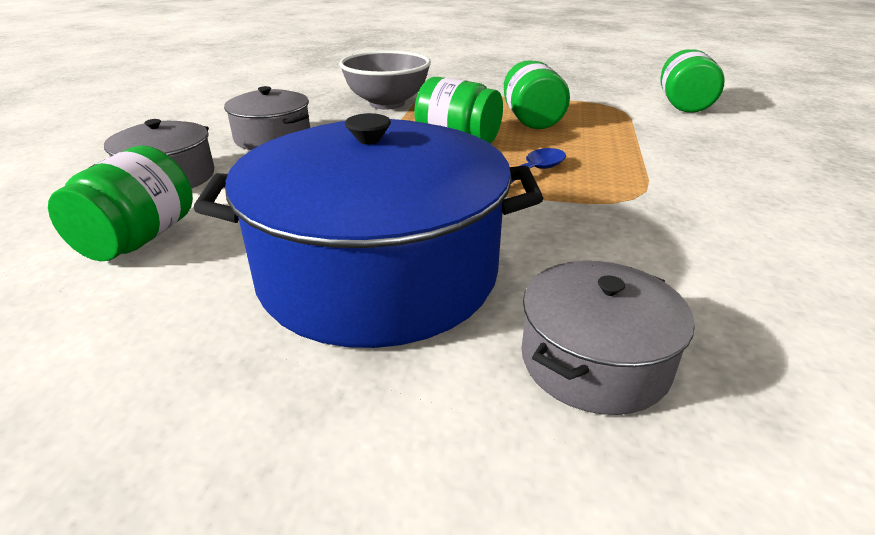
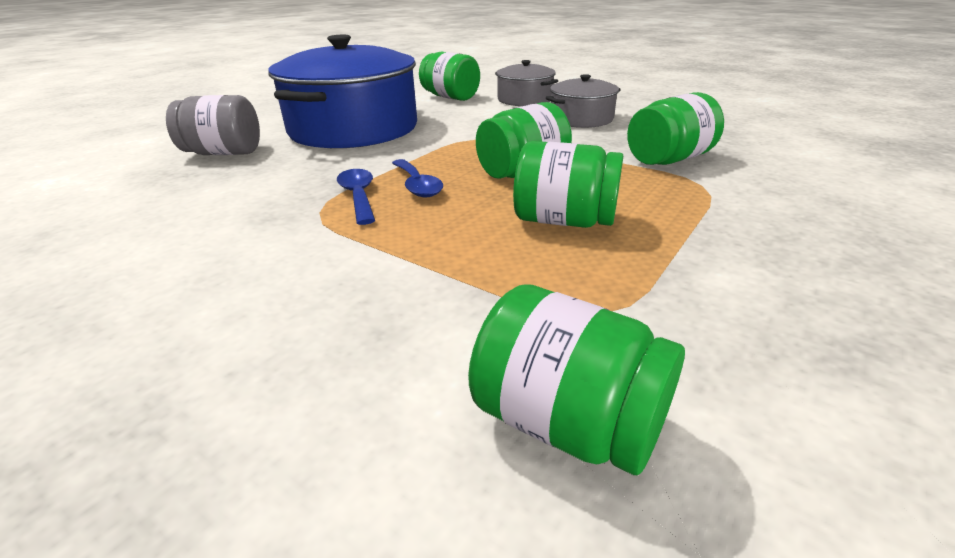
camera: 115 degrees right, 0 degrees up
grey bowl [339,50,431,109] -> green jar [627,92,724,165]
grey pot [522,261,695,415] -> grey jar [166,95,260,155]
none -> blue spoon [337,169,375,225]

